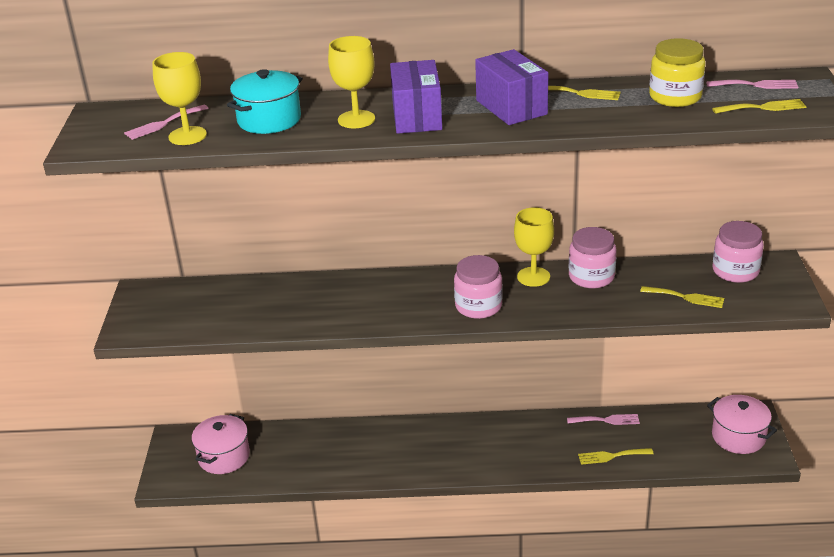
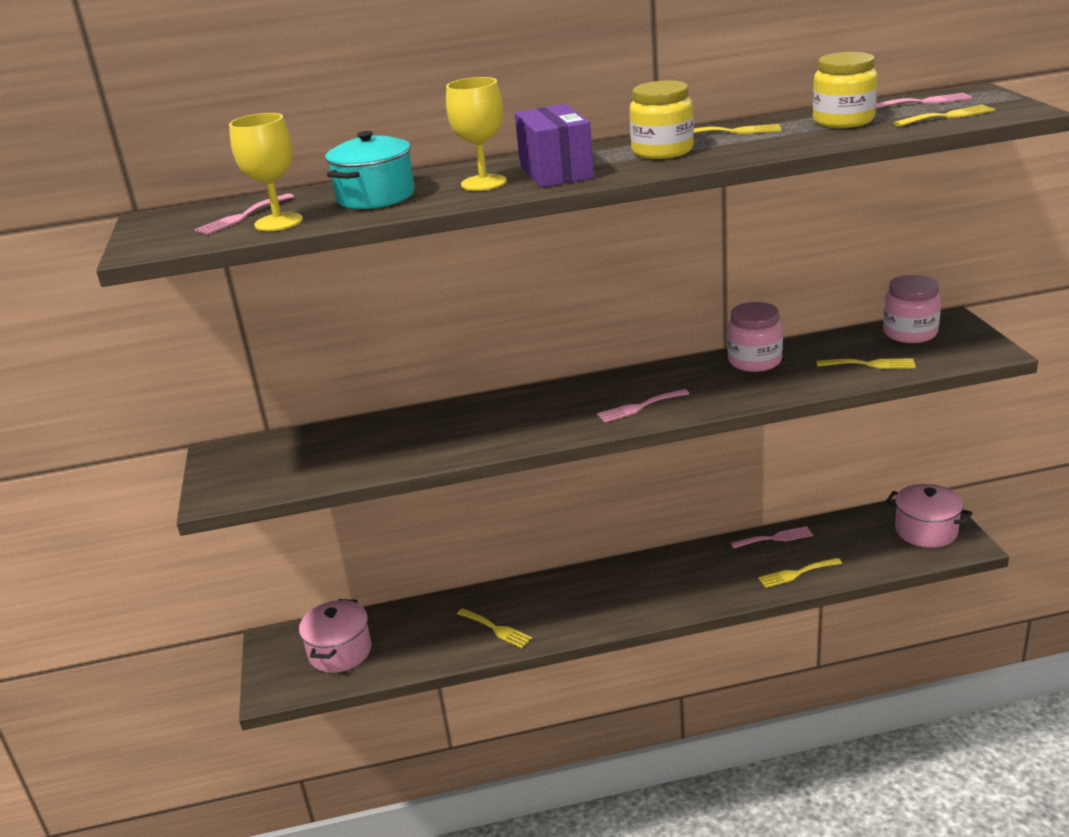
camera: 10 degrees left, 5 degrees down
pink jar [454,255,503,319] -> pink fork [597,389,689,423]
purple box [475,49,548,125] -> yellow jar [629,80,694,159]
yellow goblet [514,207,554,287] -> none
none -> yellow fork [457,608,532,648]

